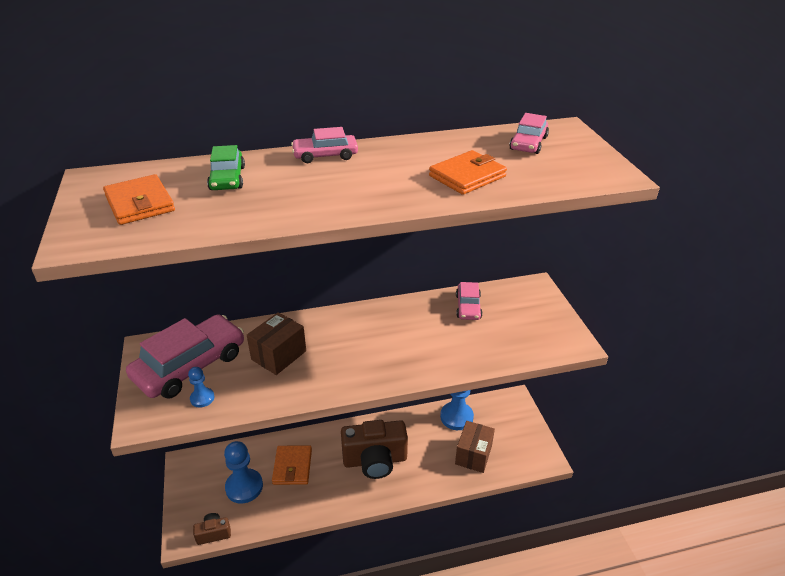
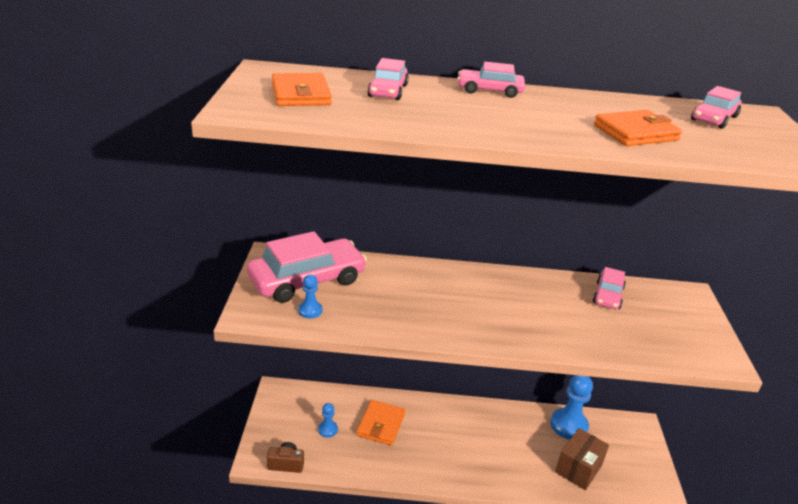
camera: 15 degrees right, 5 degrees down
green car [207,145,245,190] -> pink car [367,58,409,100]
blue pawn [224,441,263,504] -> blue pawn [318,403,338,438], size x0.51
brown box [247,312,306,375] -> none
brown camera [341,420,408,479] -> none

